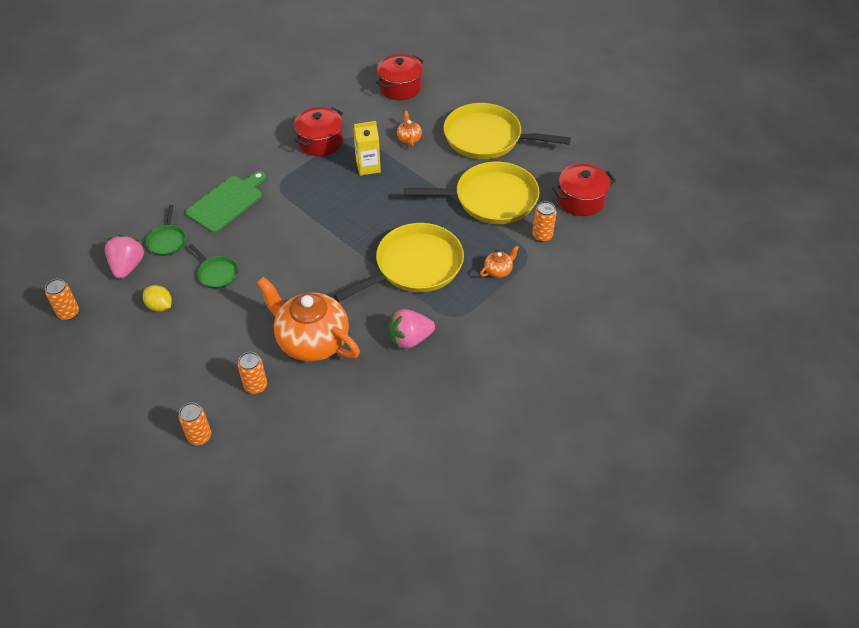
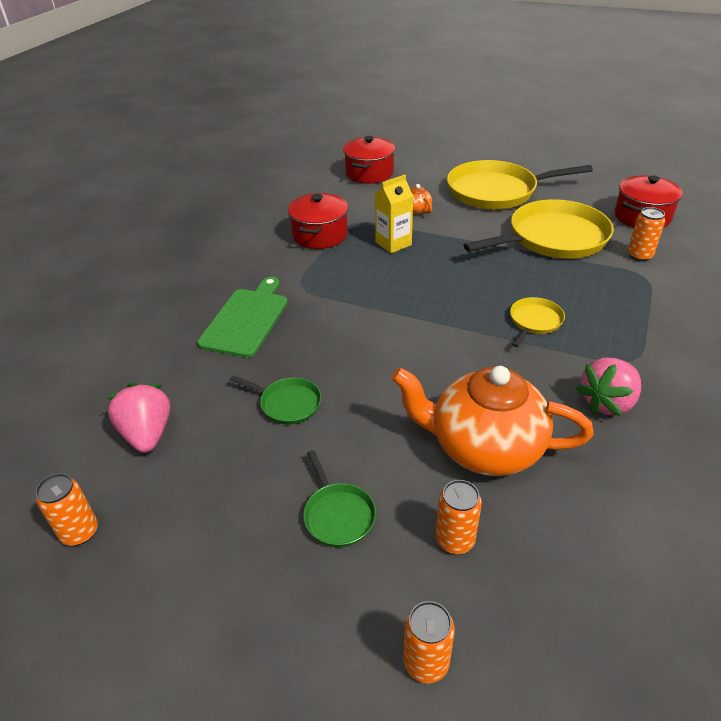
camera: 20 degrees left, 10 degrees down
yellow lemon [143,285,172,312] -> none
green pan [146,205,186,256] -> green pan moved to [303,450,376,547]
yellow pan [334,223,464,302] -> yellow pan [510,297,565,347], size x0.46
orange teapot [480,245,519,278] -> none

